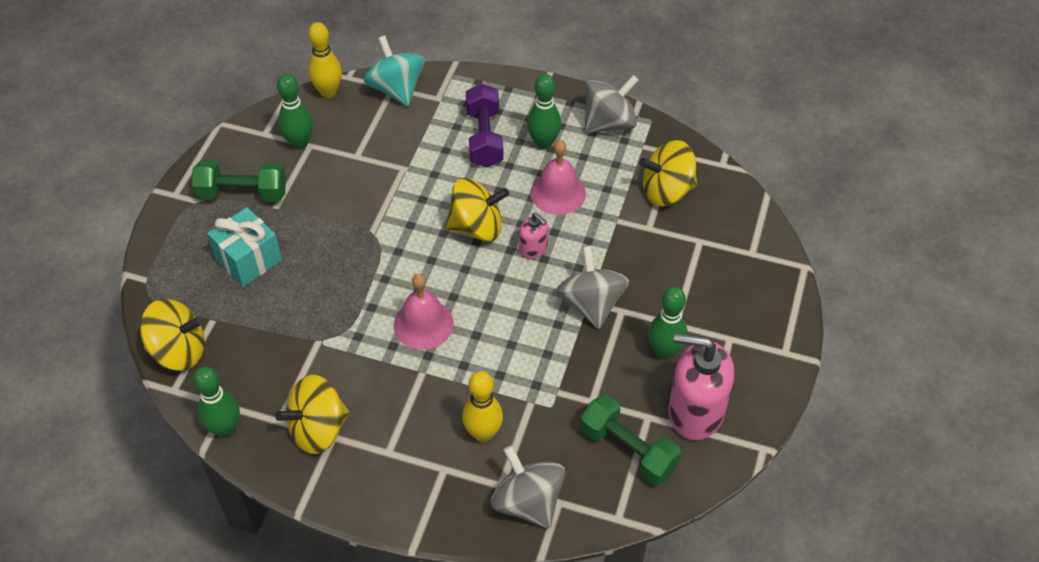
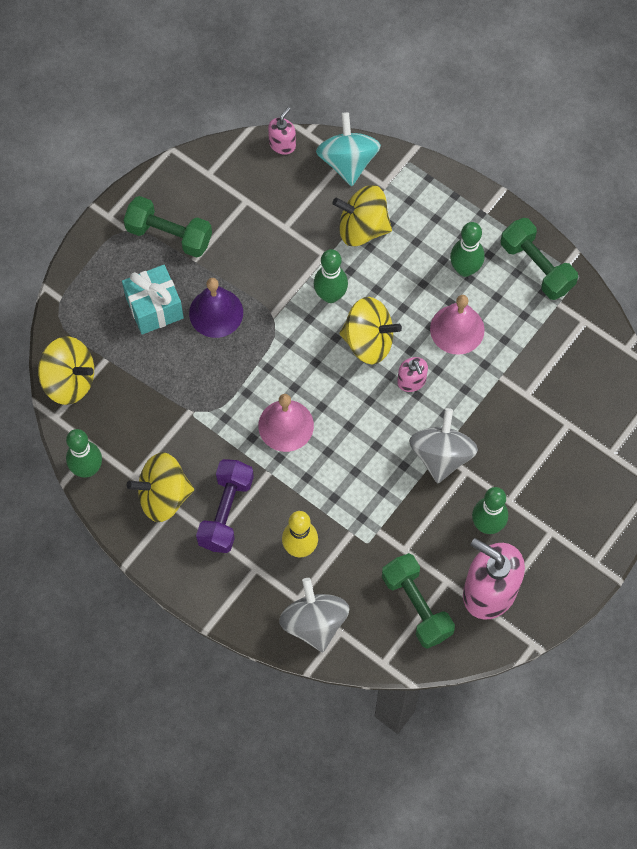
camera: 20 degrees right, 15 degrees up
green bowling pin [277,74,313,149] -> green bowling pin moved to [314,249,348,303]
yellow bowling pin [308,22,342,98] -> pink soap dispenser [268,107,296,155]
purple dumbbell [466,84,504,167] -> purple dumbbell moved to [196,459,254,553]
grey spinning top [584,75,639,133] -> green dumbbell [501,218,578,300]
yellow spinning top [639,140,697,206] -> yellow spinning top moved to [333,185,392,246]
none -> purple bell [189,278,243,338]

